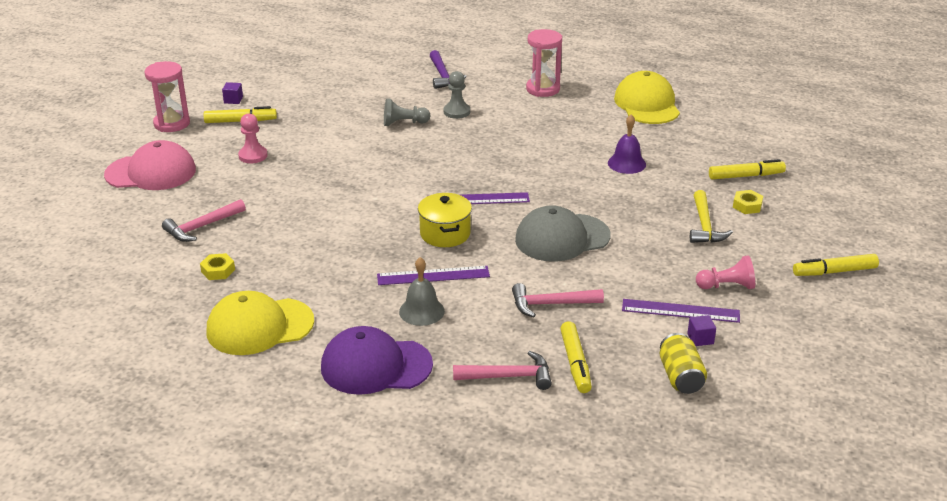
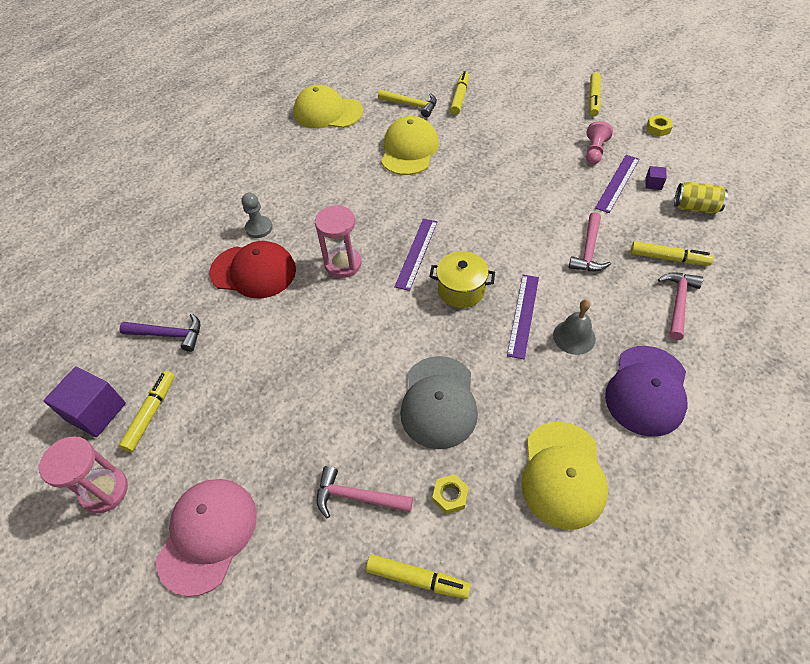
camera: 65 degrees left, 20 degrees up
pink hammer [162,199,246,242] -> pink hammer turned 120 degrees clockwise [317,466,413,518]
purple cube [222,82,243,104] -> purple cube [44,366,126,437], size x2.19
pink pawn [238,113,268,163] -> none
grey pawn [384,98,430,126] -> red cap [209,241,296,298]
purple hammer [429,50,467,89] -> purple hammer moved to [120,313,200,352]
grey cap [515,205,611,262] -> grey cap moved to [400,356,478,449]
pink hourglass [526,29,562,97] -> pink hourglass moved to [315,205,362,278]
purple bell [608,115,646,174] -> yellow cap [381,116,439,175]
yellow hammer [690,190,733,243] -> yellow hammer moved to [378,89,437,118]
yellow nut [733,190,763,214] -> yellow nut moved to [647,115,672,137]
none -> yellow marker [366,554,471,599]

